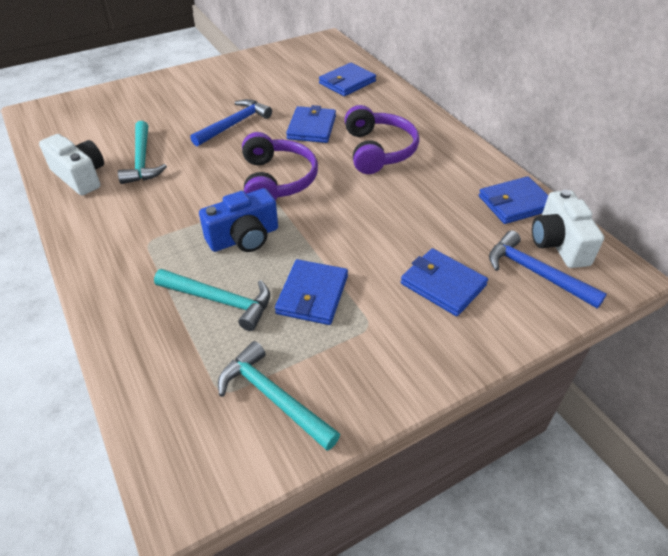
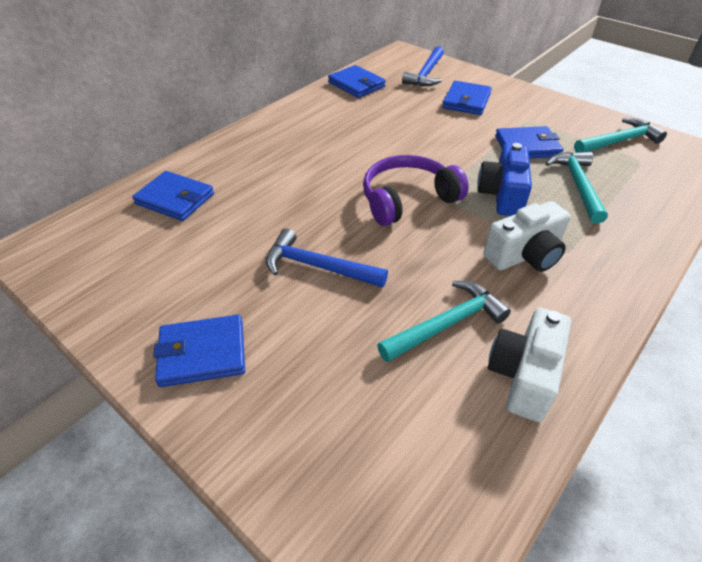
camera: 110 degrees left, 0 degrees up
blue camera [199,188,278,252] -> blue camera turned 120 degrees counterclockwise [477,143,532,216]
turquoise hammer [218,341,340,451] -> turquoise hammer turned 135 degrees counterclockwise [574,118,667,153]
blue wallet [286,105,336,143] -> blue wallet moved to [153,315,245,387]
purple headphones [344,105,419,174] -> none
white camera [532,190,604,268] -> white camera moved to [483,201,570,272]

